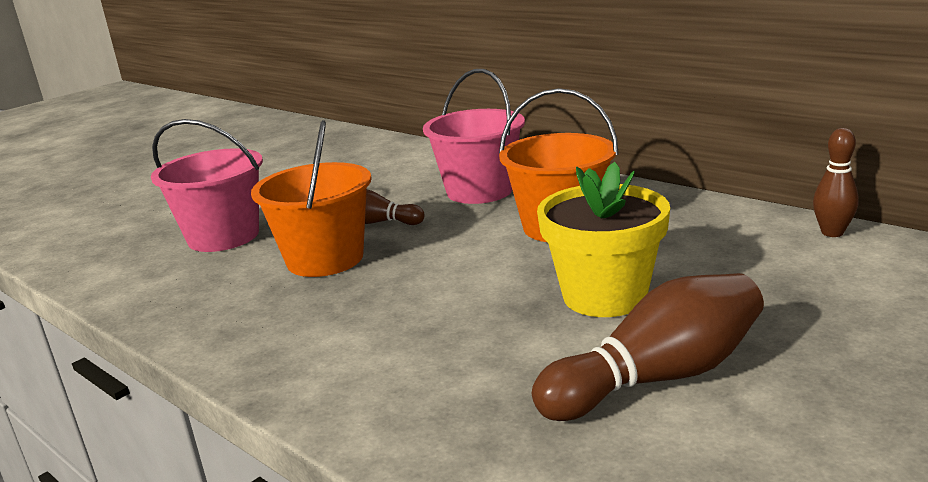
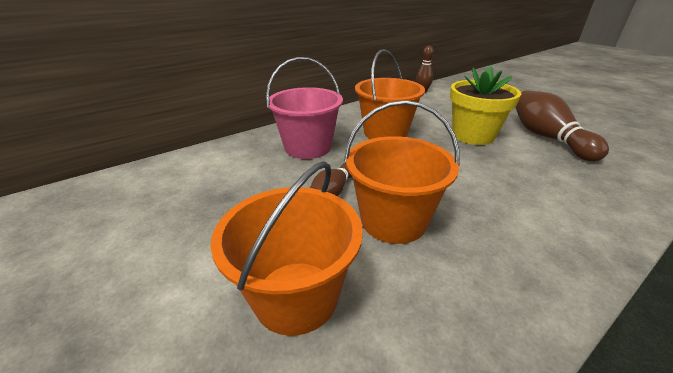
camera: 80 degrees left, 10 degrees up
pink bucket [151,119,263,252] -> orange bucket [211,161,363,336]

